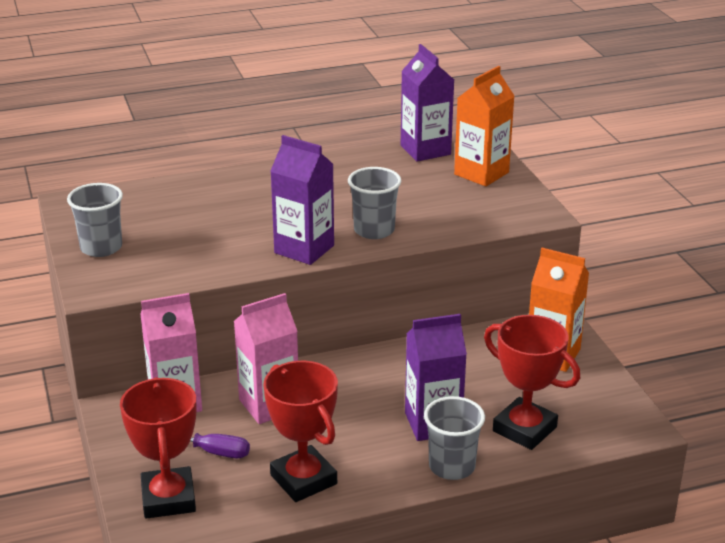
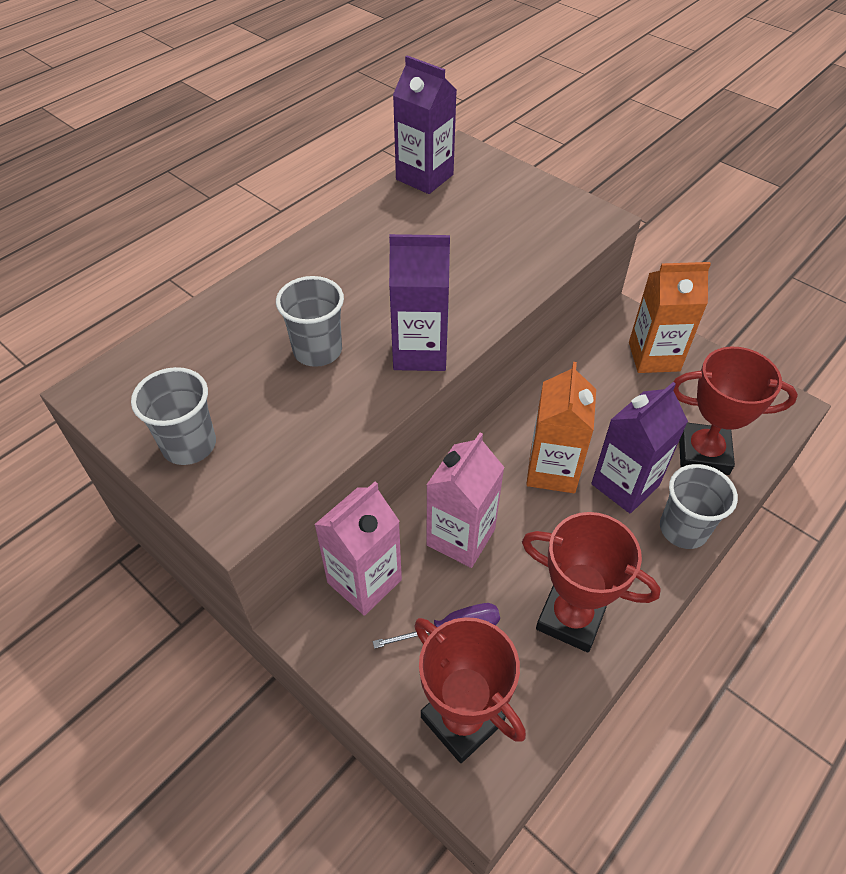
camera: 30 degrees left, 20 degrees up
grey cup [348,167,401,239] -> grey cup moved to [276,276,344,367]
orange carton [454,66,514,187] -> orange carton moved to [526,362,596,493]

